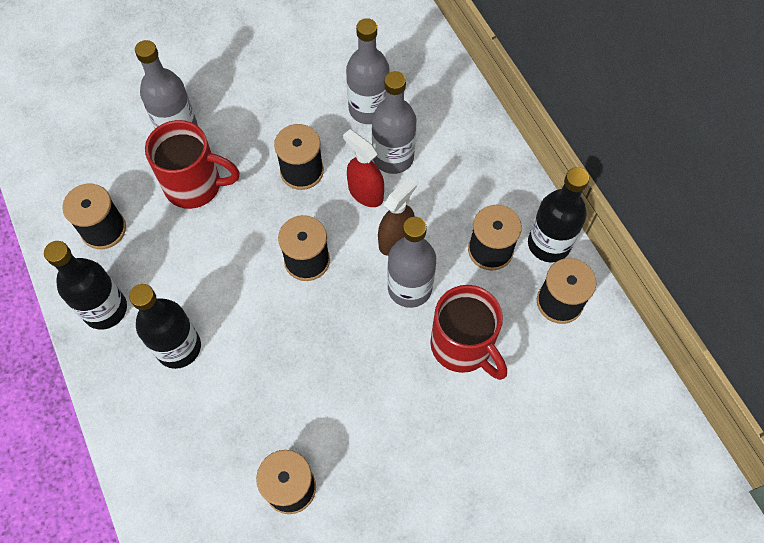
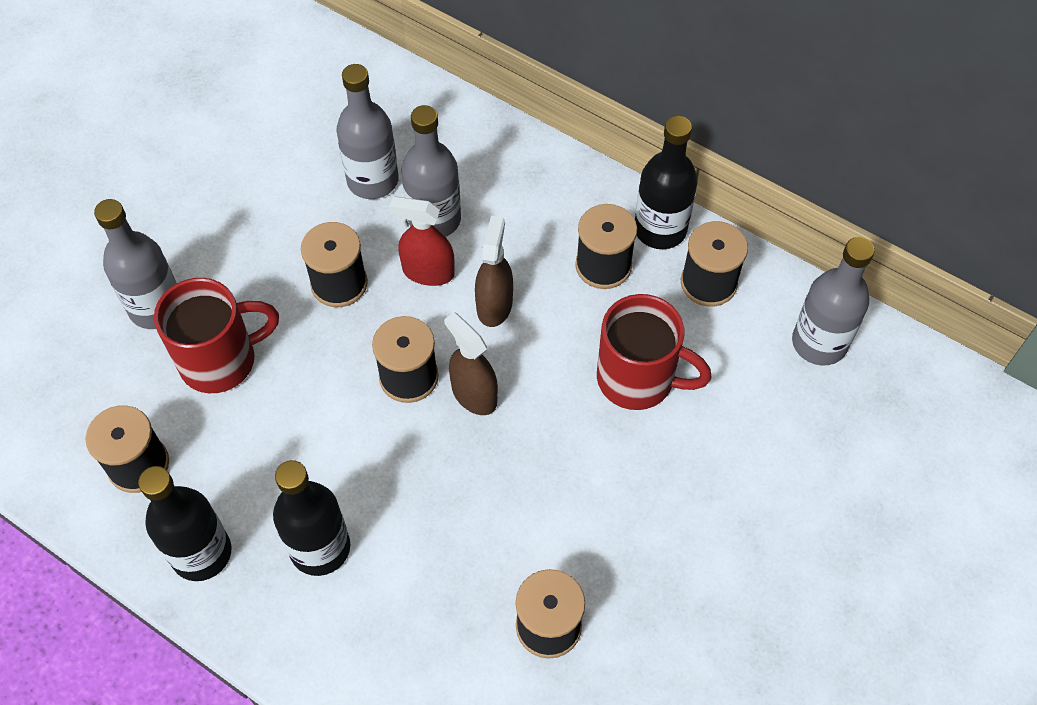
camera: 30 degrees left, 5 degrees down
grey bottle [387,217,436,308] -> grey bottle moved to [792,237,874,365]
none -> brown spray bottle [444,312,498,415]

